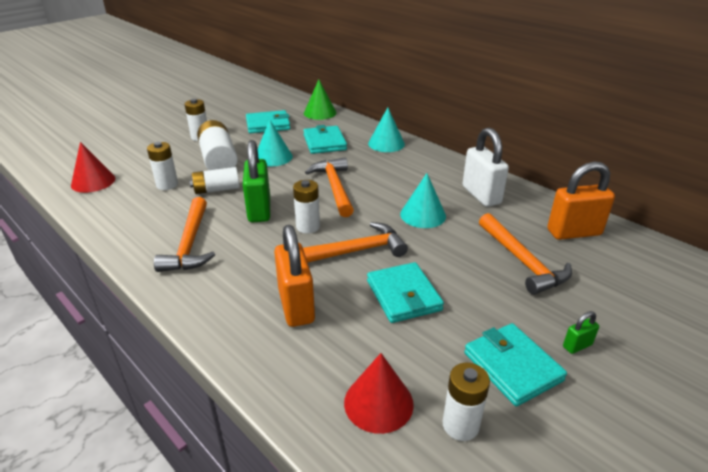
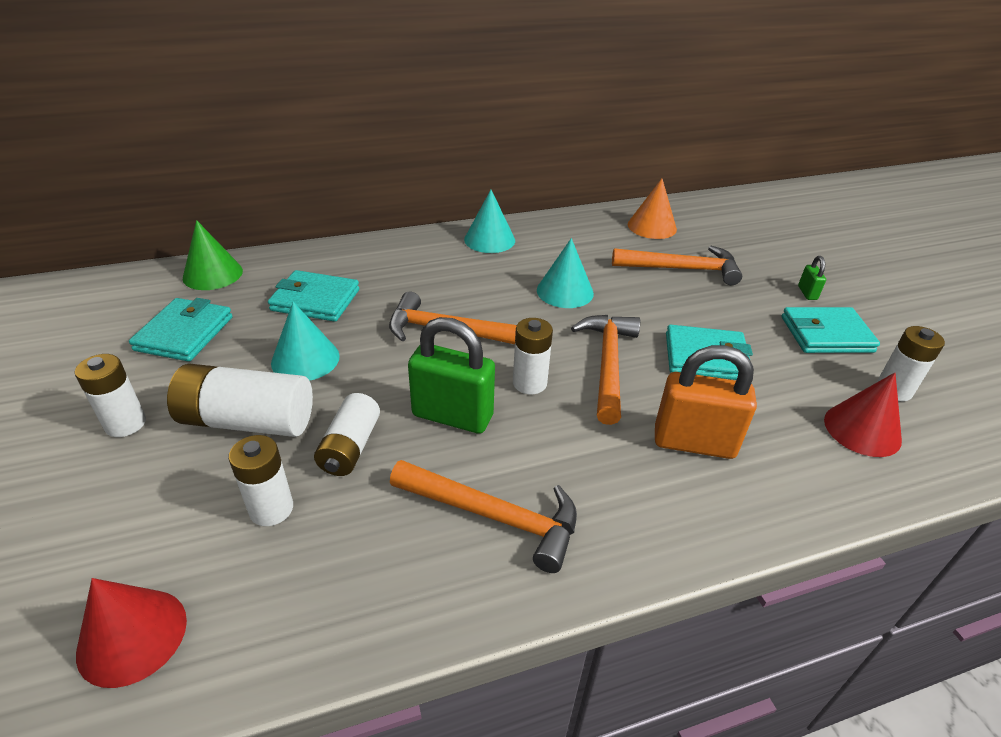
camera: 65 degrees left, 5 degrees up
turquoise cone [368,108,405,152] -> turquoise cone moved to [464,190,515,253]
white padlock [463,128,509,207] -> none
orange padlock [547,161,615,240] -> orange cone [628,178,677,239]

